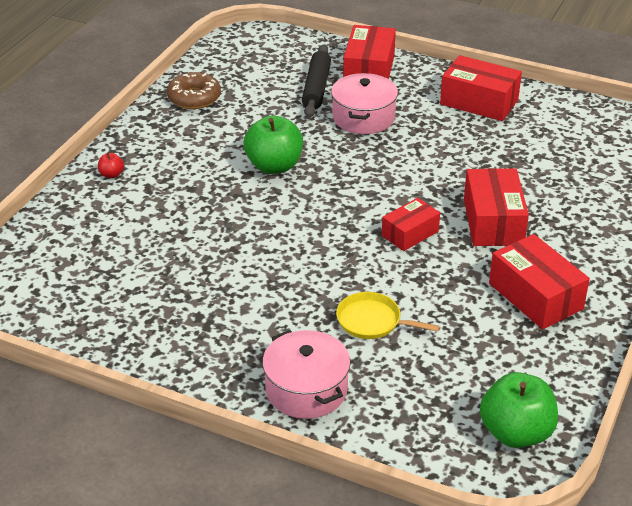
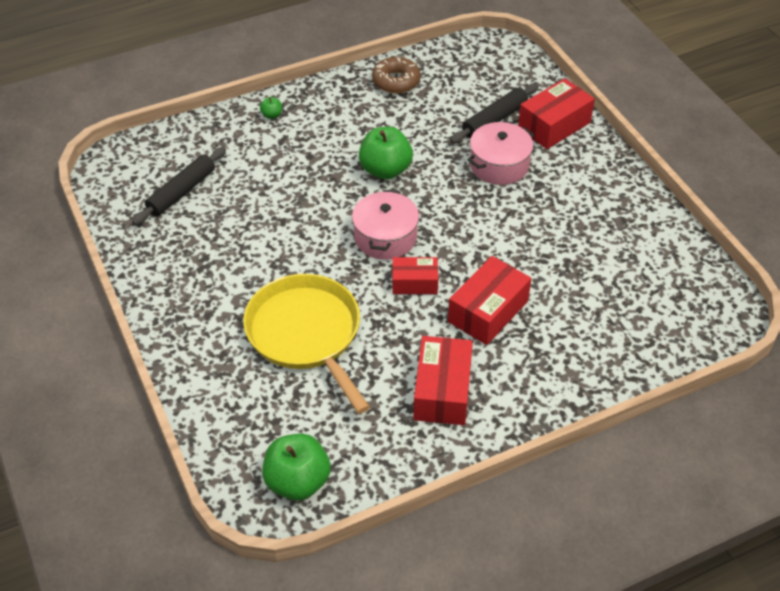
camera: 40 degrees right, 10 degrees up
red apple [98,153,124,178] -> green apple [260,97,282,119]
pink pot [262,330,351,419] -> pink pot moved to [352,190,419,260]
yellow pan [336,292,440,339] -> yellow pan [243,274,370,414], size x2.06
red box [440,55,522,121] -> none
none -> black rolling pin [132,147,226,225]

